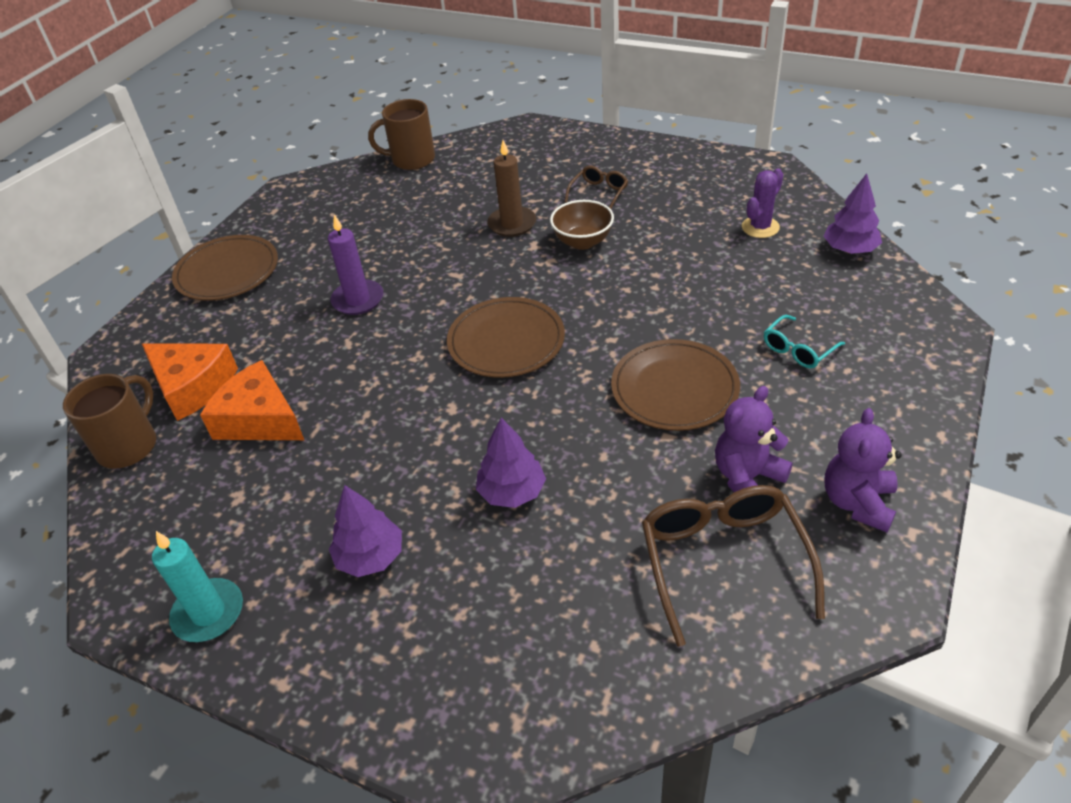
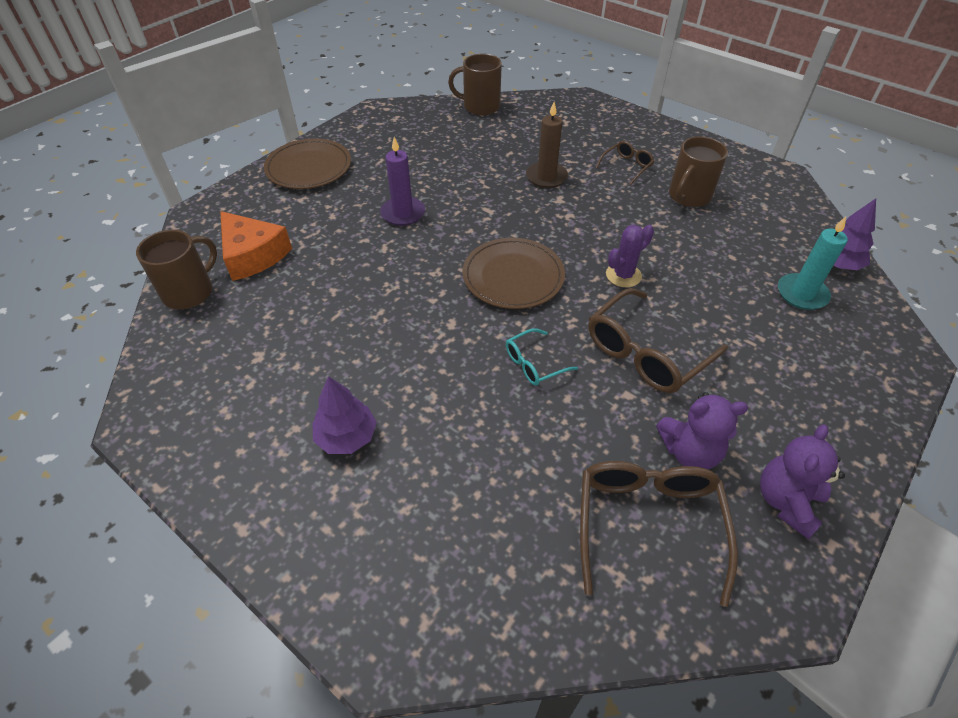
camera: 10 degrees right, 5 degrees up
turquoise candle [152,531,243,642] -> turquoise candle moved to [778,217,848,310]
orange cheese [200,360,304,440] -> none
purple tree [476,418,546,508] -> none
brown bowl [550,200,614,250] -> none
brown plate [611,339,740,431] -> brown glasses [588,288,728,393]
purple teddy bear [715,386,793,492] -> purple teddy bear turned 150 degrees counterclockwise [656,392,748,469]
purple cactus [742,168,783,238] -> purple cactus moved to [606,225,654,287]
turquoise glasses [764,315,845,368] -> turquoise glasses moved to [506,328,578,386]
none -> brown mug [669,136,728,207]

